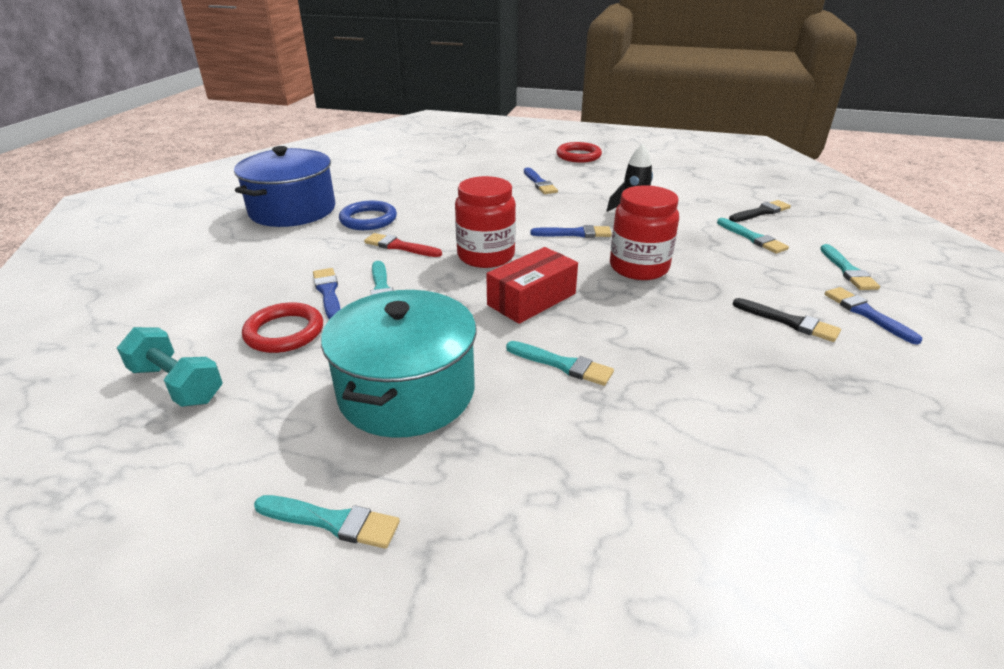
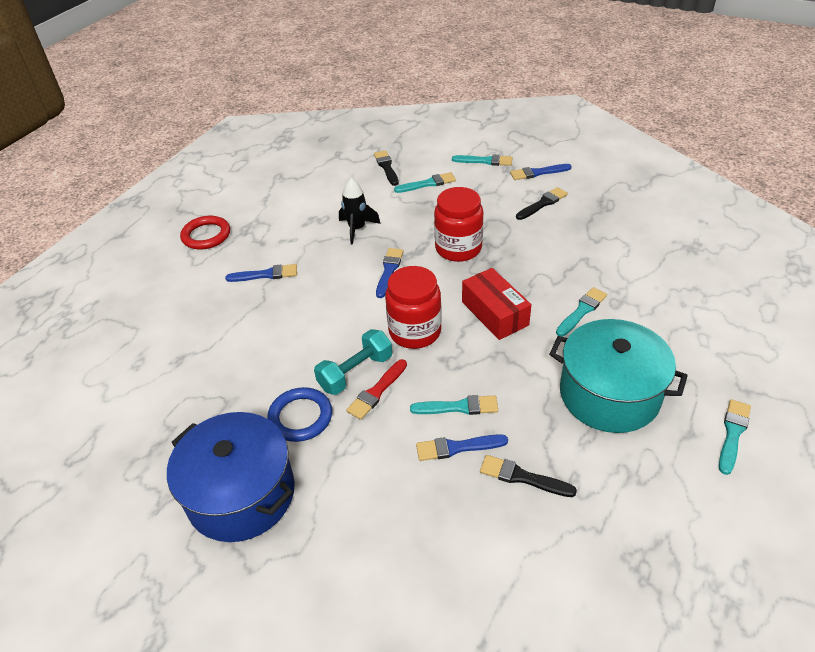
camera: 75 degrees left, 10 degrees up
turquoise dumbbell [117,327,223,407] -> turquoise dumbbell moved to [314,329,392,395]
red ring [242,302,323,353] -> black brush [480,455,577,497]

